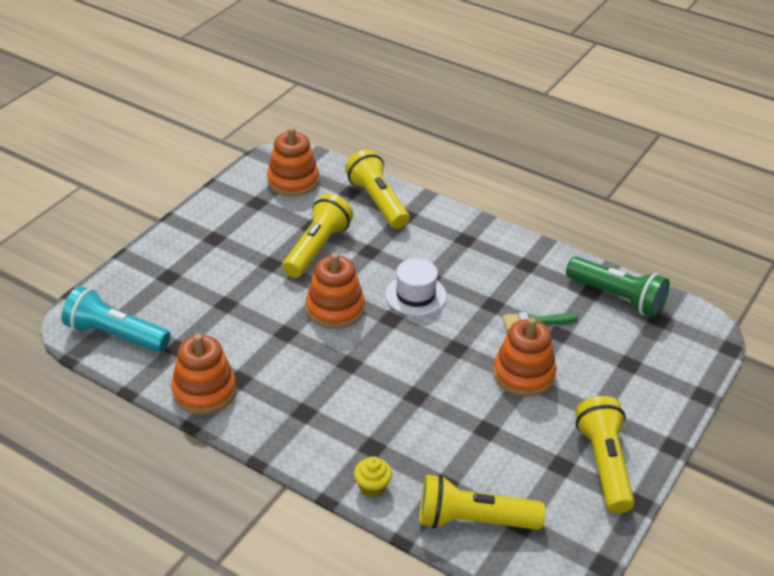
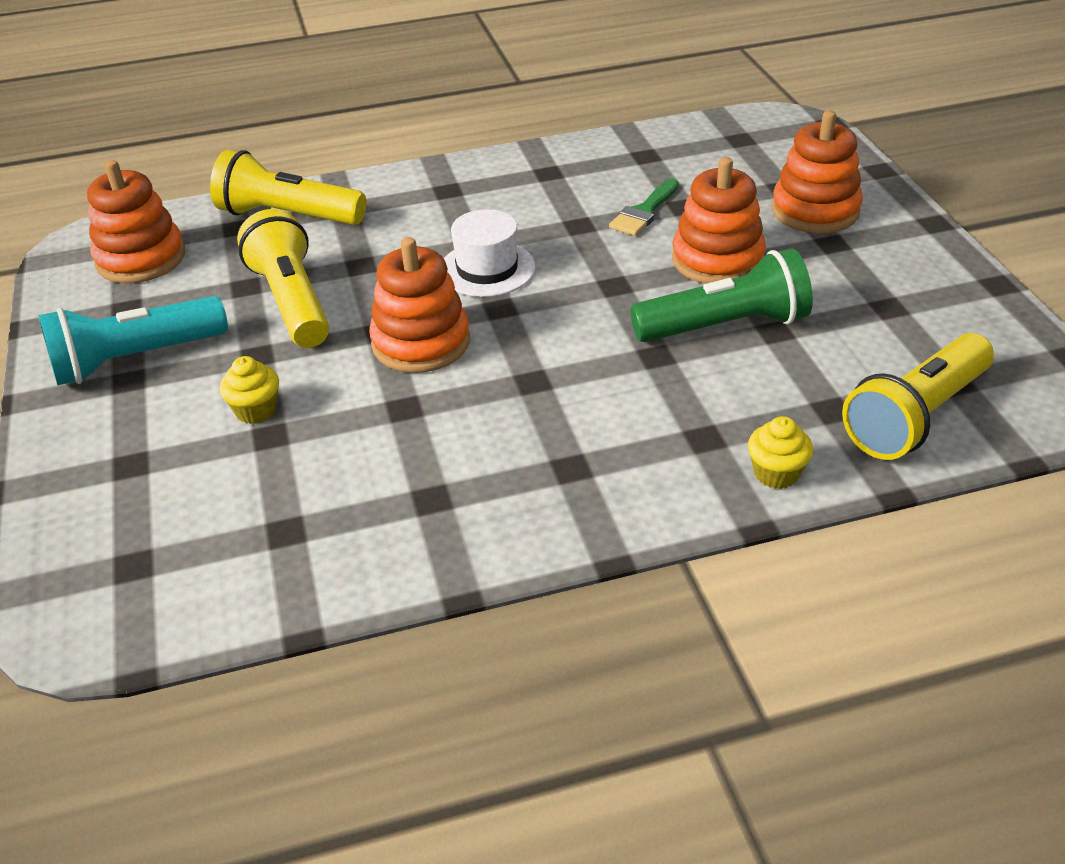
camera: 45 degrees left, 0 degrees up
turquoise flashlight [62,286,171,352] -> turquoise flashlight moved to [38,296,228,386]
orange stacking toy [171,334,236,415] -> orange stacking toy moved to [772,110,863,233]
green flashlight [566,257,670,318] -> green flashlight moved to [630,248,813,342]
yellow flashlight [575,396,634,514] -> none
none -> yellow cupcake [220,356,279,424]

